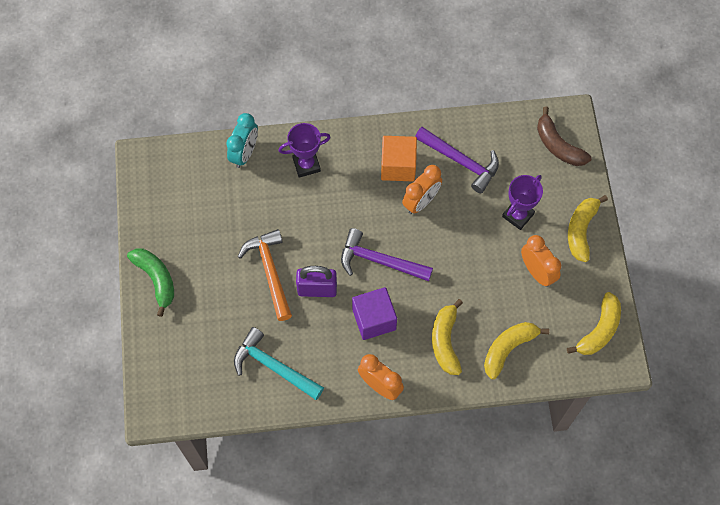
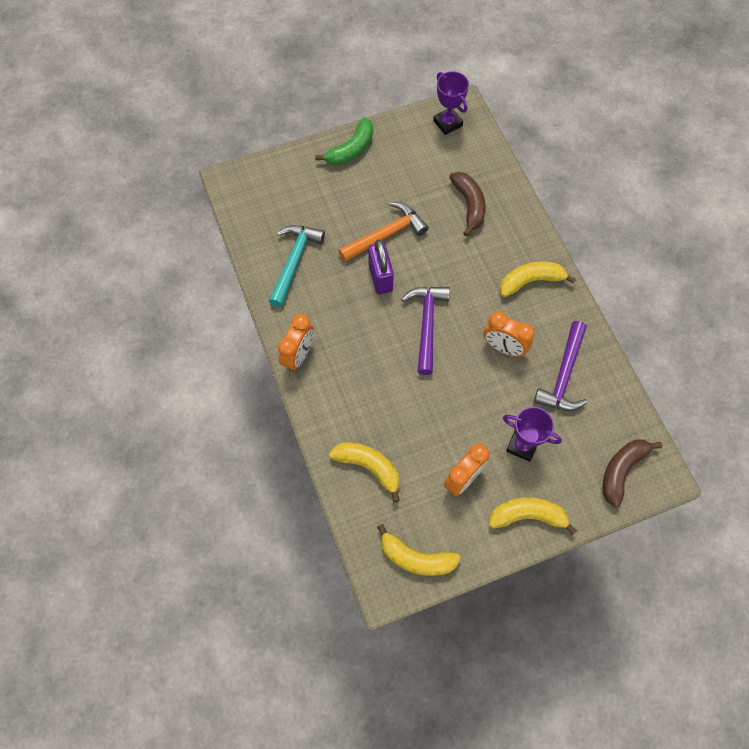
camera: 75 degrees right, 0 degrees up
turquoise clock [226,113,258,168] -> none
purple trophy [278,123,331,178] -> purple trophy moved to [433,71,469,135]
purple cube [352,287,397,340] -> none
orange cube [381,136,417,181] -> none
yellow banana [432,299,463,375] -> yellow banana moved to [500,262,576,297]
none -> brown banana [449,172,486,236]

